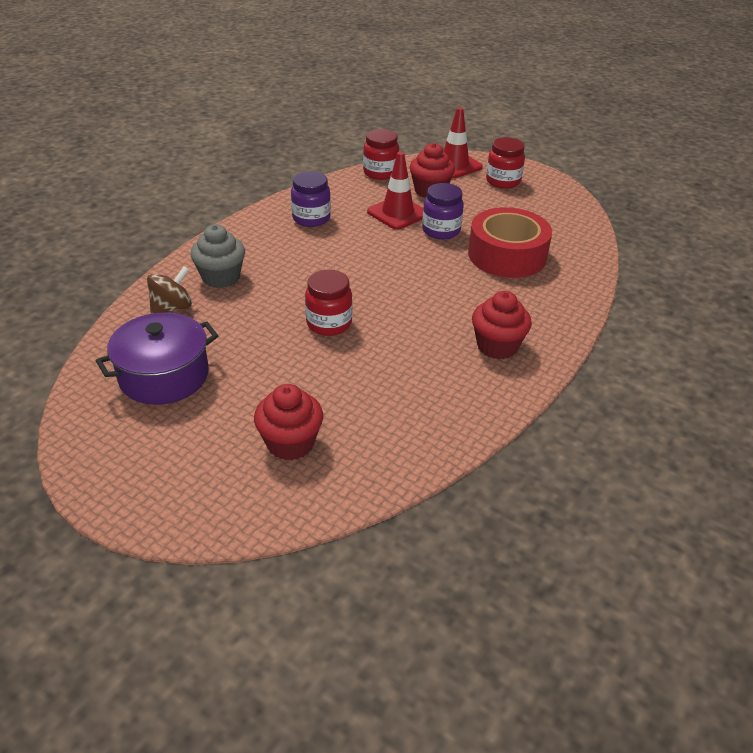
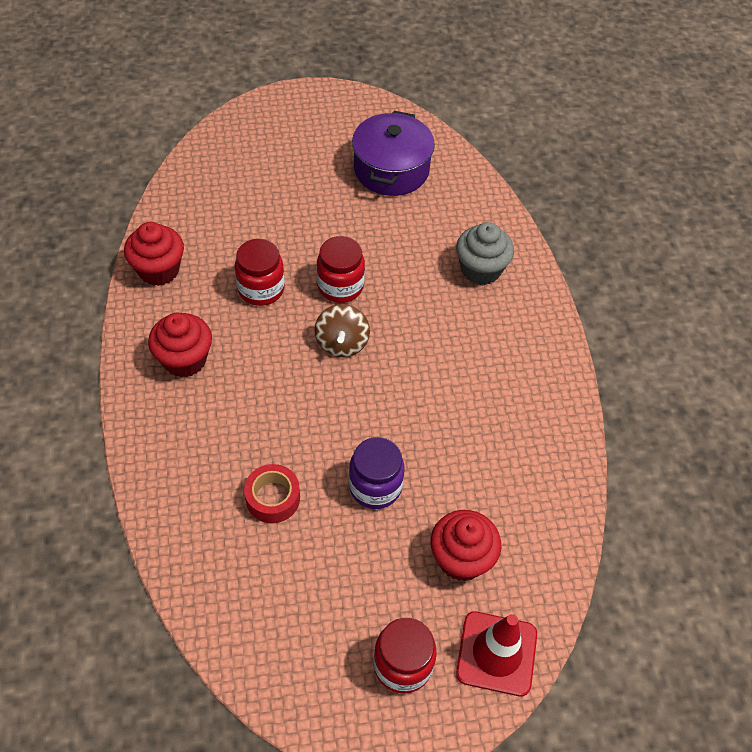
camera: 135 degrees right, 15 degrees up
brown spinning top [147,266,192,314] -> brown spinning top moved to [315,304,370,357]
red cupcake [254,384,323,461] -> red cupcake moved to [124,222,184,286]
purple jar [291,171,331,227] -> none
red jar [363,129,399,180] -> red jar moved to [235,239,285,306]
red traffic cone [367,152,423,230] -> none
red tape [468,207,552,278] -> red tape [244,464,300,523], size x0.52

